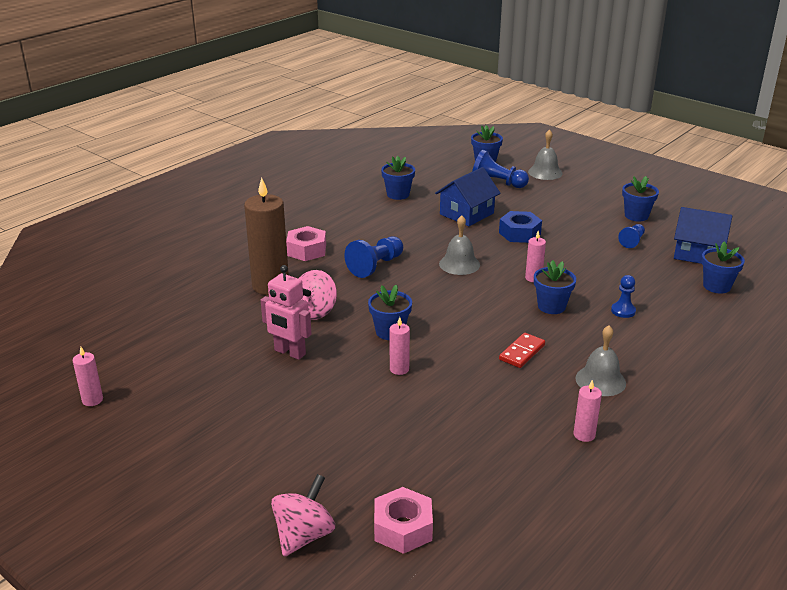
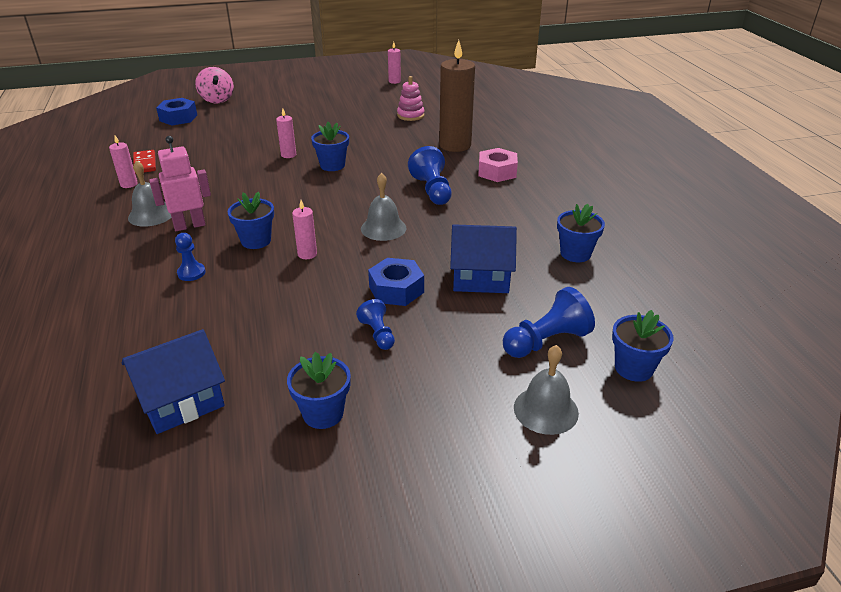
camera: 125 degrees right, 5 degrees up
pink robot [261,265,312,360] -> pink robot moved to [149,136,211,231]
pink spinning top [298,270,337,320] -> none
pink nut [374,487,433,554] -> blue nut [156,98,197,125]
blue house [435,167,501,226] -> blue house turned 75 degrees counterclockwise [450,224,517,293]
red domino [499,333,545,368] -> red domino moved to [133,150,156,174]
blue pawn [618,224,645,248] -> blue pawn moved to [356,299,395,350]
blue flower pot [701,241,745,293] -> none
none -> pink stacking toy [397,76,424,121]

